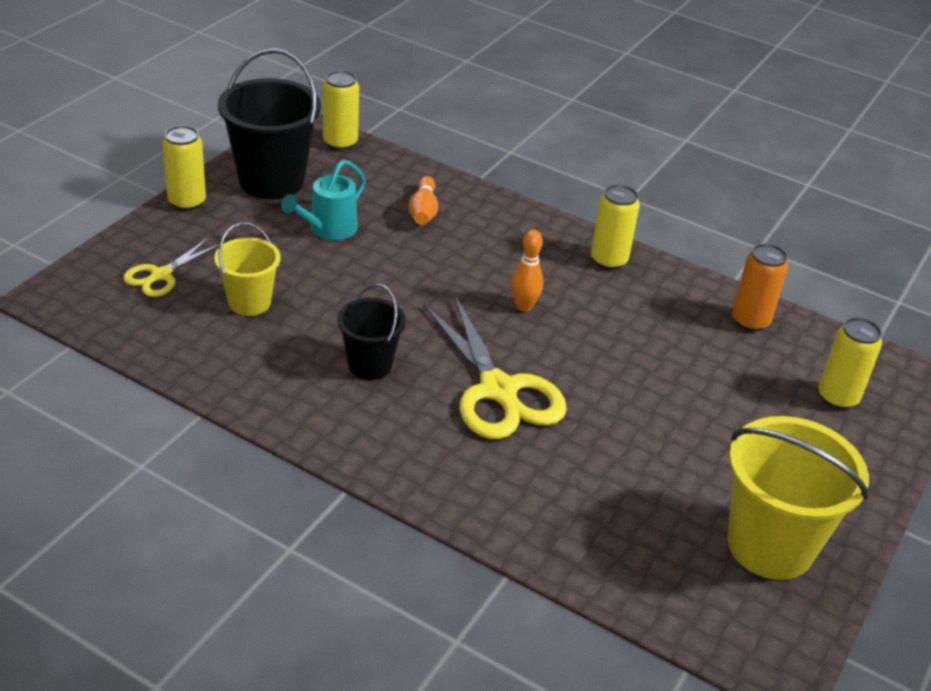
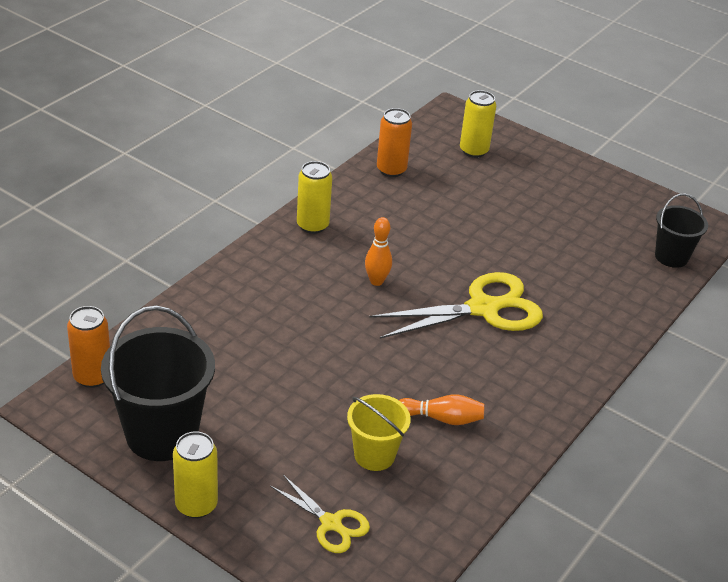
camera: 85 degrees left, 0 degrees up
turquoise watering can [281,160,366,240] -> none
yellow can [323,70,359,150] -> orange can [67,306,110,388]
black bucket [337,284,406,380] -> black bucket moved to [655,193,708,268]
orange bowling pin [409,176,438,225] -> orange bowling pin moved to [399,394,485,425]
yellow bucket [728,416,869,580] -> none

